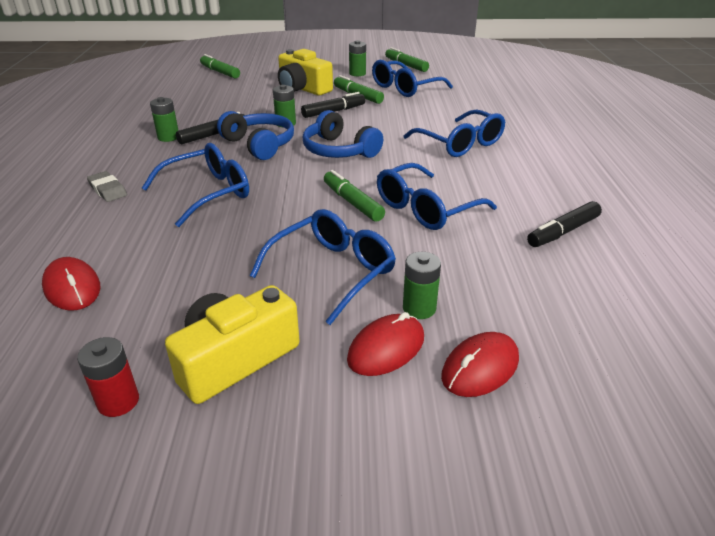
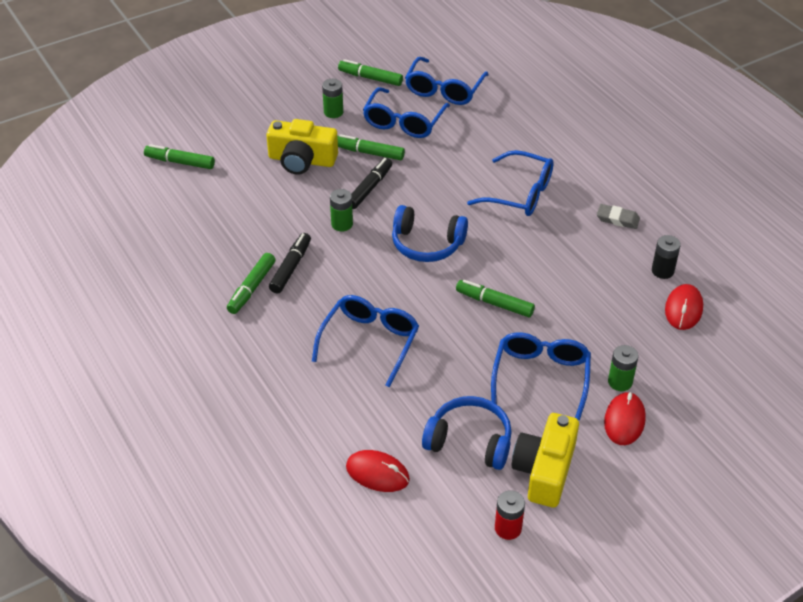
camera: 30 degrees left, 10 degrees up
grey eraser [87,171,127,202] -> grey eraser moved to [597,204,640,229]
green battery [150,97,179,142] -> green marker [227,253,276,314]
blue headphones [217,111,294,160] -> blue headphones moved to [422,396,512,470]
blue glasses [377,163,497,230] -> blue glasses moved to [405,57,489,105]
red mouse [441,332,519,397] -> red mouse moved to [665,284,703,330]
black marker [527,201,602,247] -> black battery [652,235,681,279]

